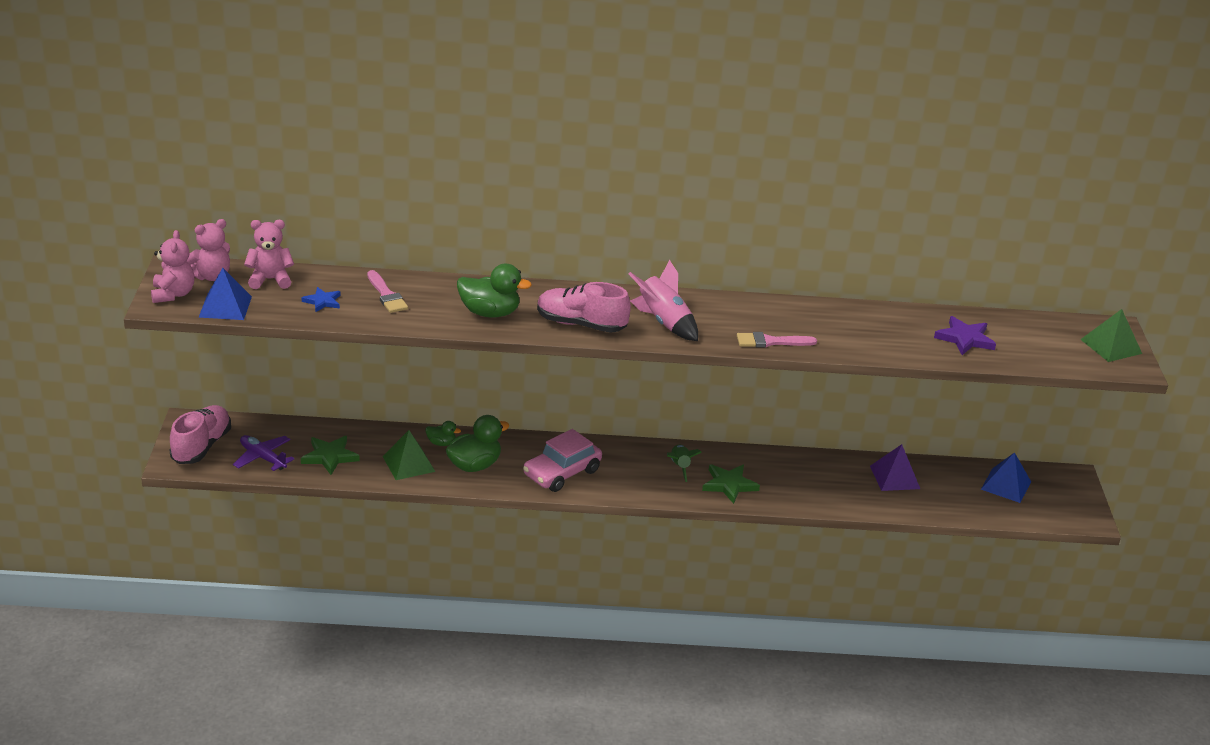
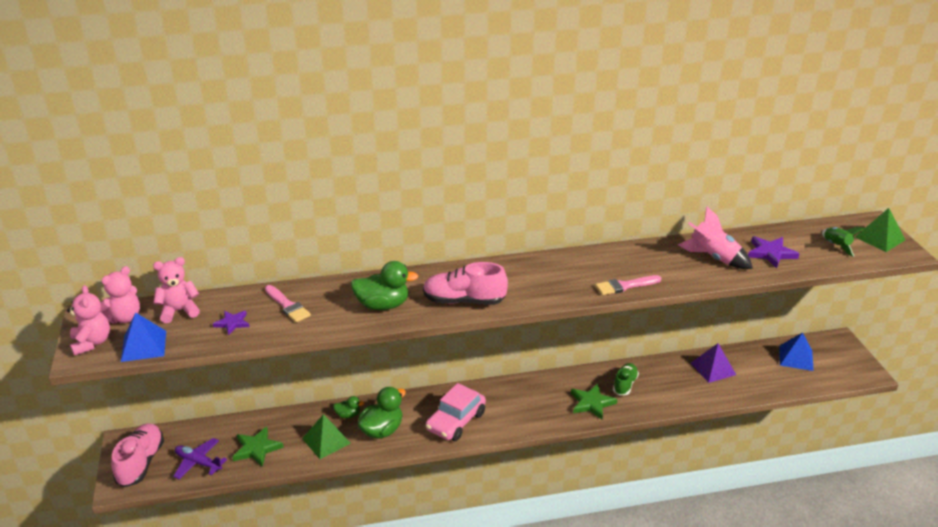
camera: 10 degrees left, 0 degrees up
blue star [302,287,340,312] -> purple star [213,311,249,335]
pink rocket [629,260,698,341] -> pink rocket moved to [678,207,753,269]
green rocket [667,445,702,482] -> green rocket moved to [822,227,864,257]
none -> green shoe [613,363,639,395]

